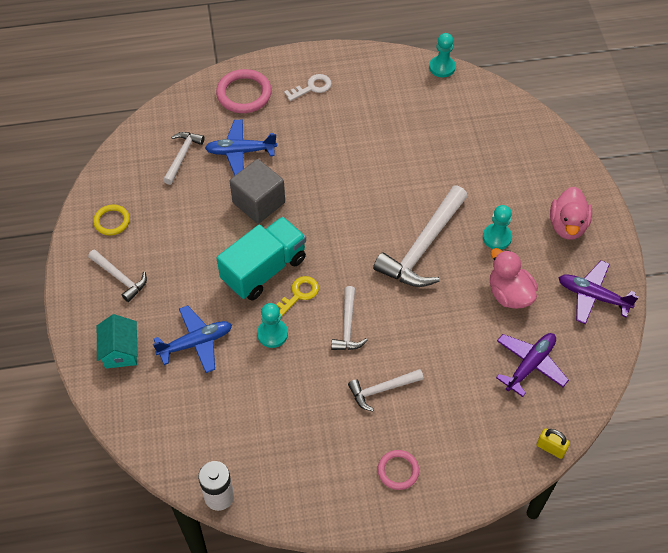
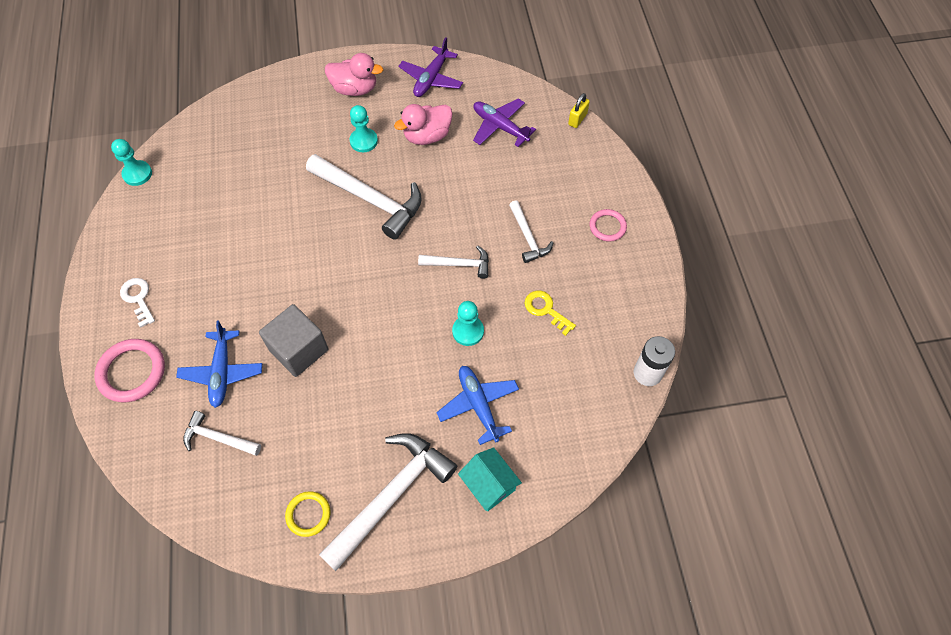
camera: 90 degrees left, 5 degrees up
white hammer [88,249,147,302] -> white hammer [319,433,457,571], size x1.87
turquoise house [97,314,138,369] -> turquoise house turned 60 degrees clockwise [458,447,522,511]
turquoise truck [217,217,306,301] -> none
yellow key [276,276,319,317] -> yellow key moved to [525,291,576,336]

